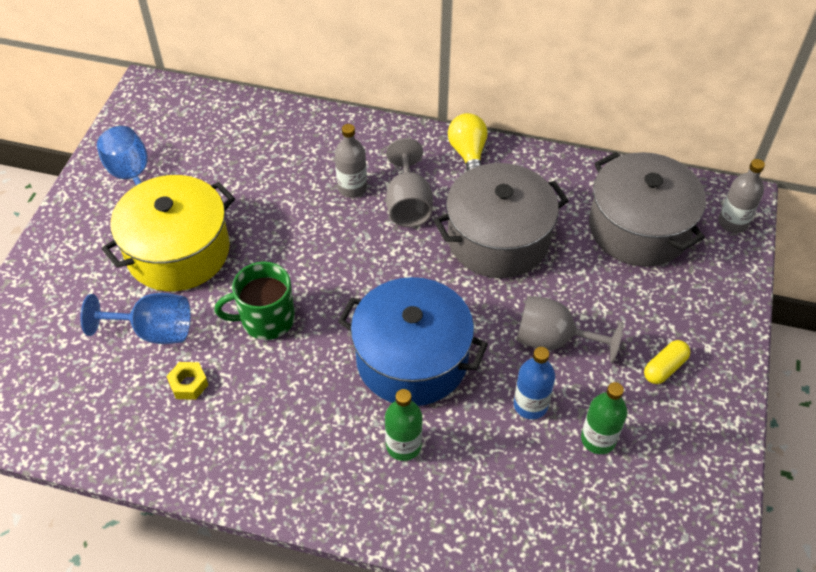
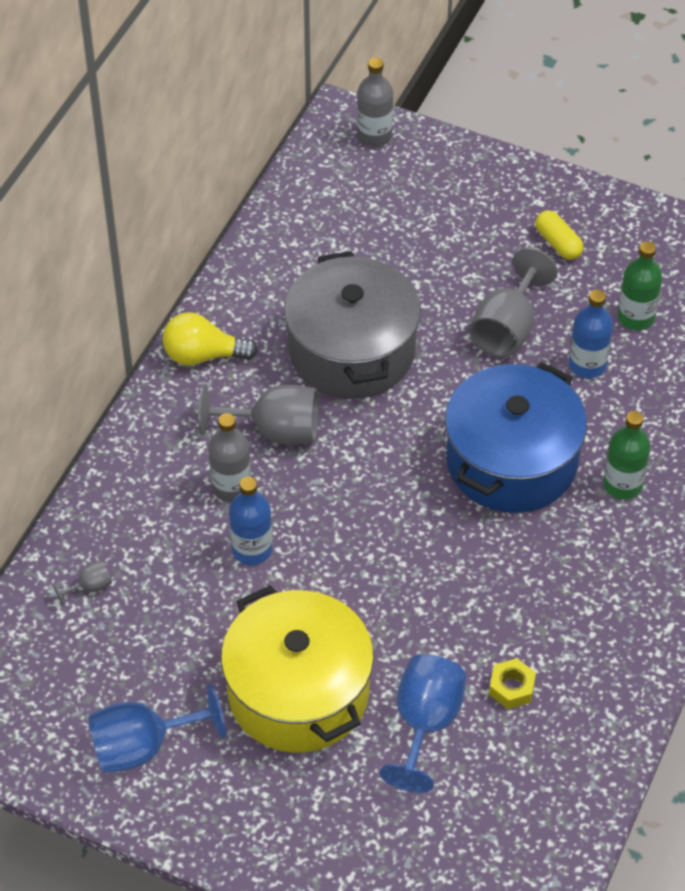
camera: 80 degrees left, 0 degrees up
green mug [215,262,295,340] -> none
grey pot [589,152,706,267] -> none
none -> grey goblet [53,560,112,605]
none -> blue bottle [229,477,273,565]

